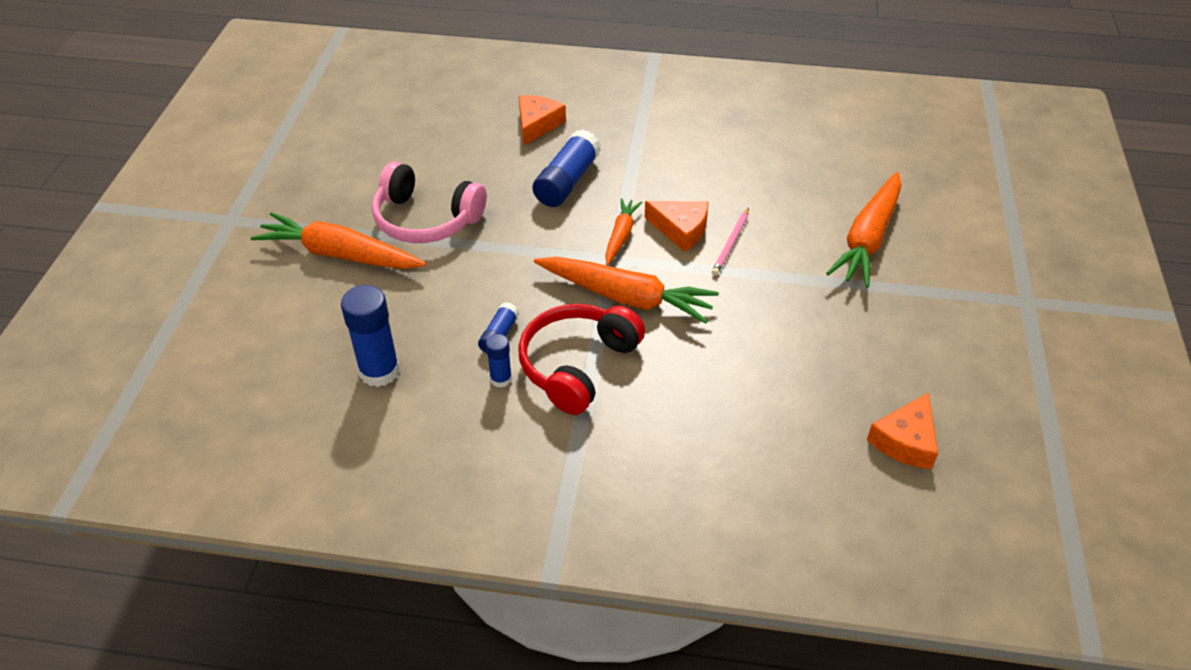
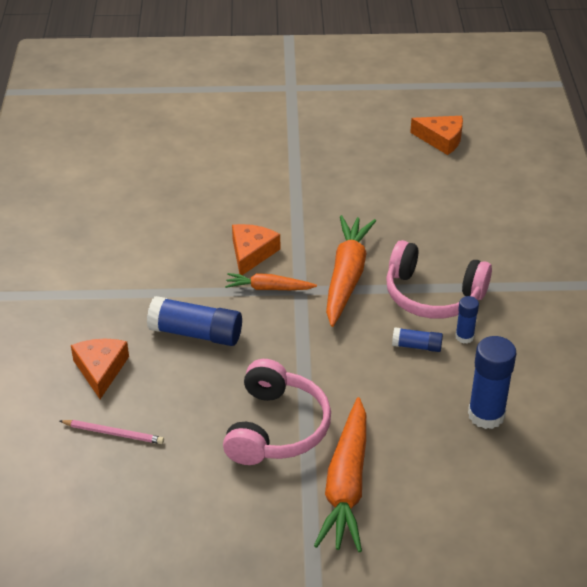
camera: 100 degrees left, 5 degrees down
red headphones [518,304,645,415] -> pink headphones [386,240,492,319]
orange cheese [519,95,566,145] -> orange cheese turned 75 degrees clockwise [71,339,129,399]
pink pencil [712,208,749,275] -> pink pencil moved to [60,420,164,444]
orange carrot [826,172,901,288] -> none

